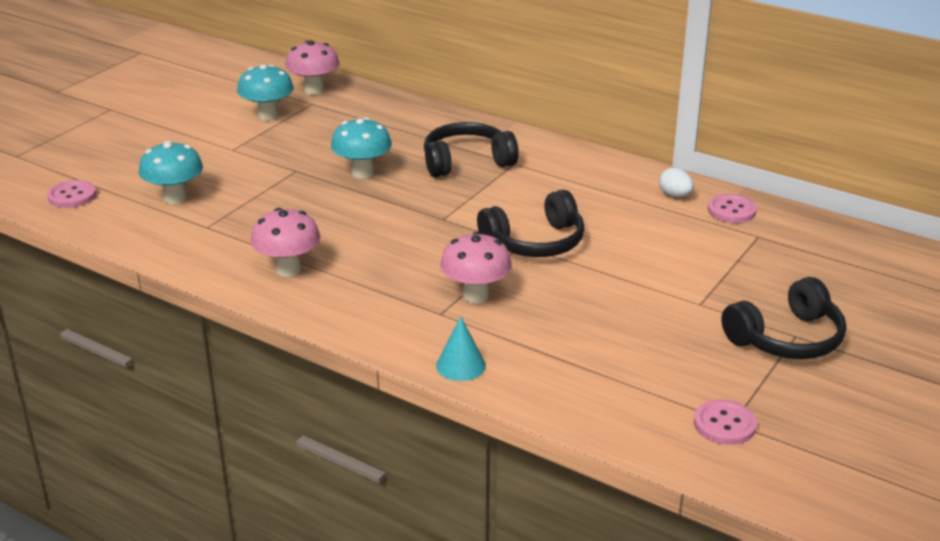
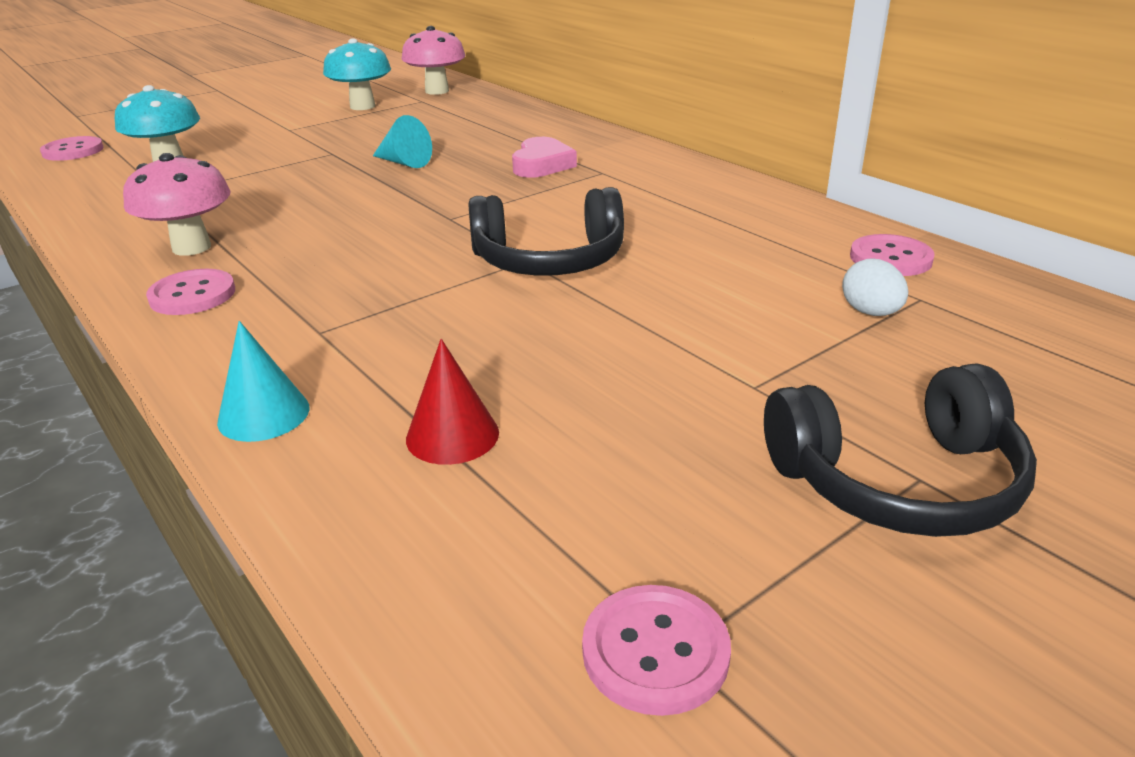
camera: 20 degrees right, 0 degrees up
turquoise mushroom [331,117,392,179] -> turquoise cone [373,115,432,168]
black headphones [424,122,519,177] -> pink heart [512,137,577,178]
pink mushroom [440,232,512,303] -> none
white egg [659,167,694,197] -> white egg moved to [842,259,908,316]
none -> pink button [146,269,235,315]
none -> red cone [406,339,499,465]

